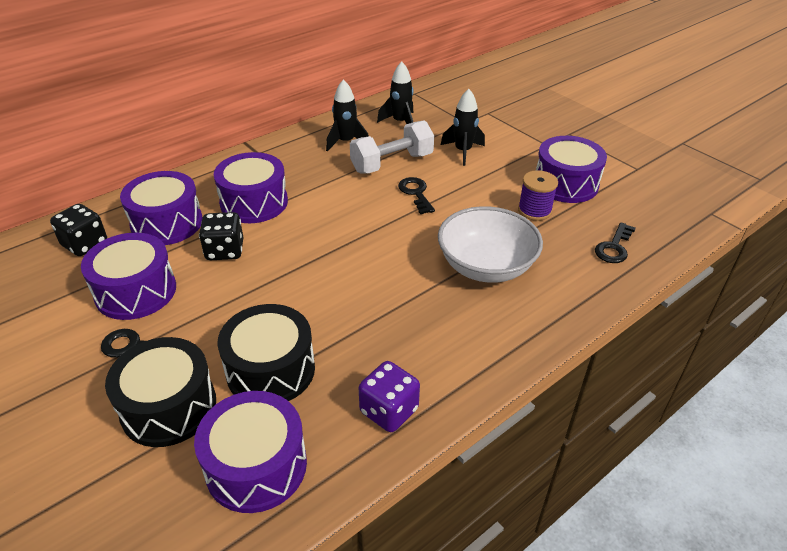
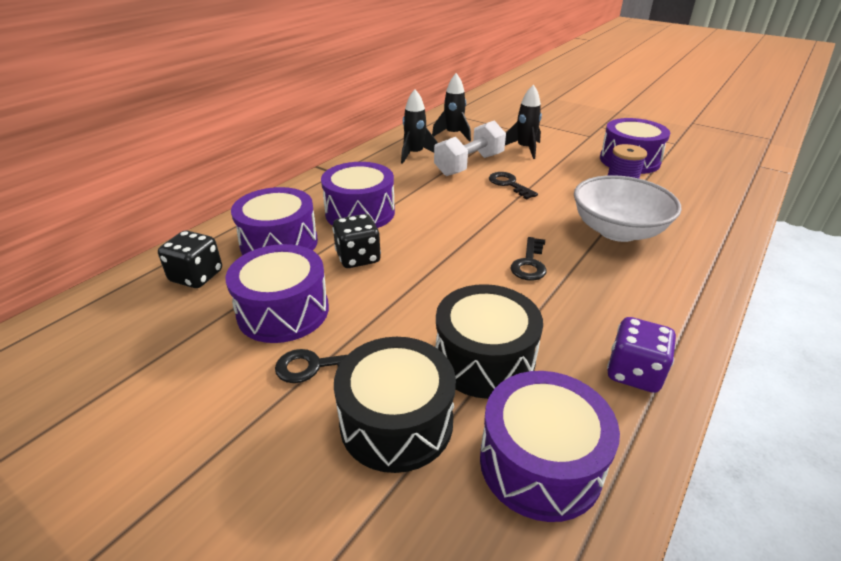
camera: 15 degrees left, 5 degrees down
black key [595,222,636,263] -> black key moved to [510,237,547,281]

